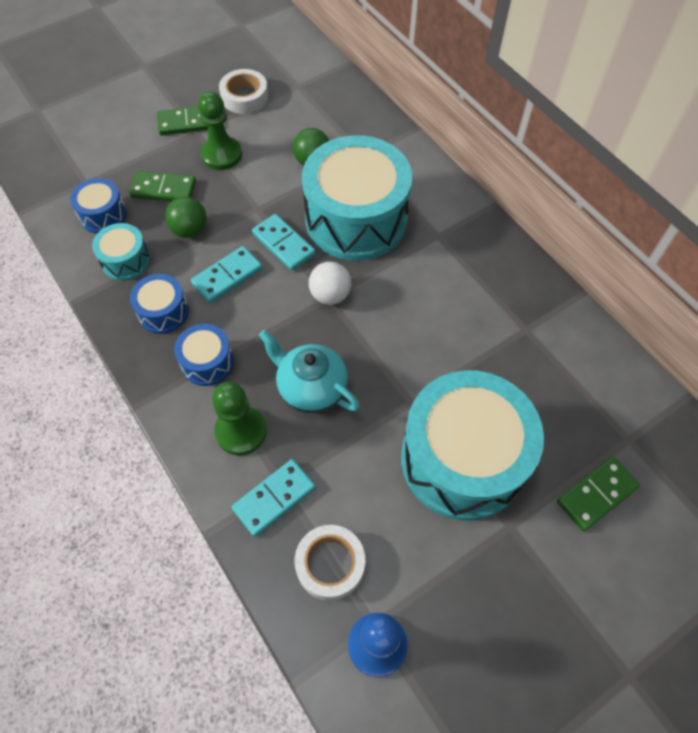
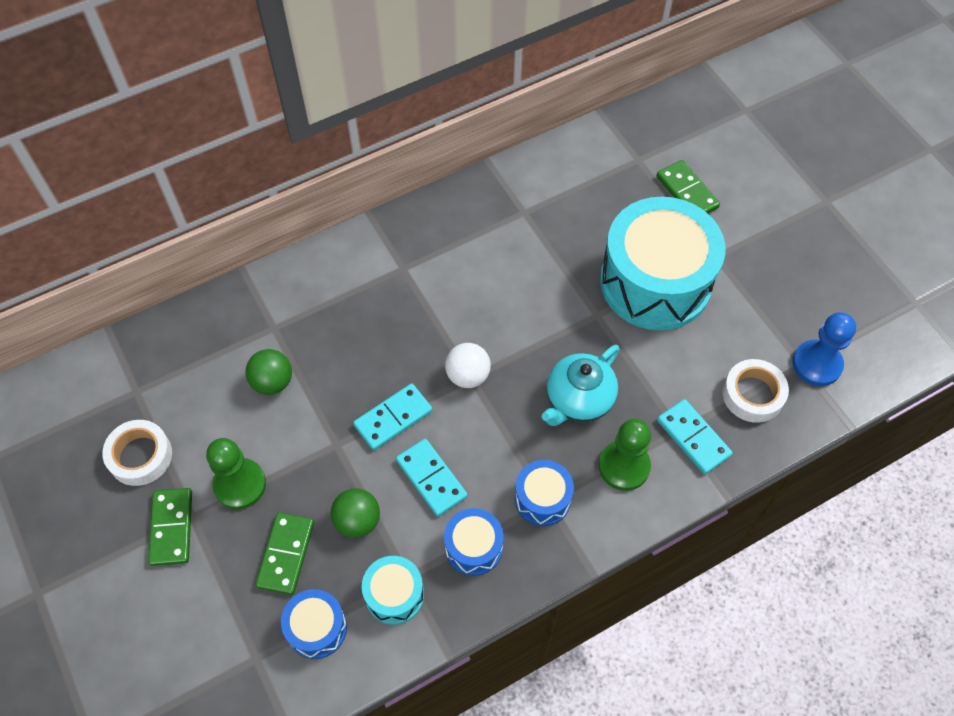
camera: 85 degrees left, 0 degrees up
turquoise drum [302,135,412,261] -> none

